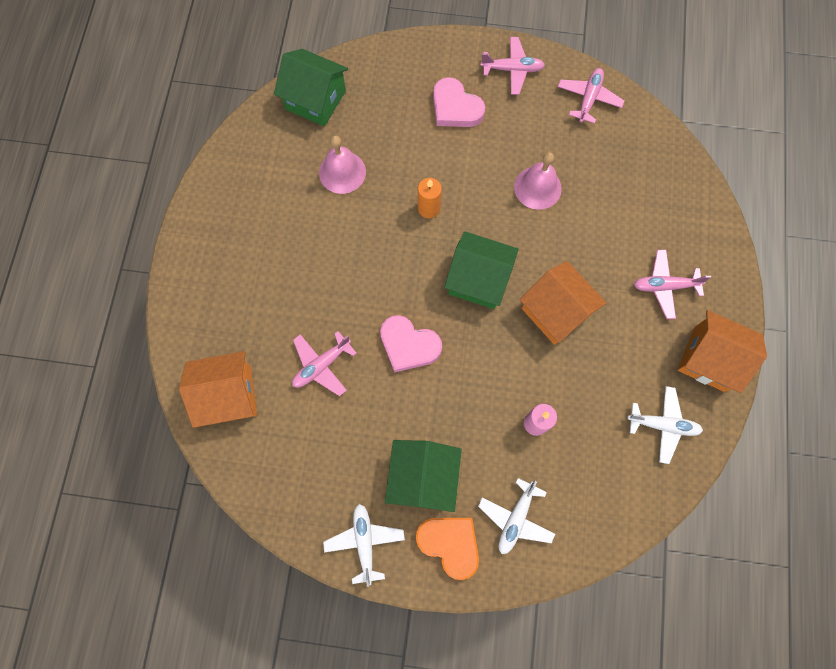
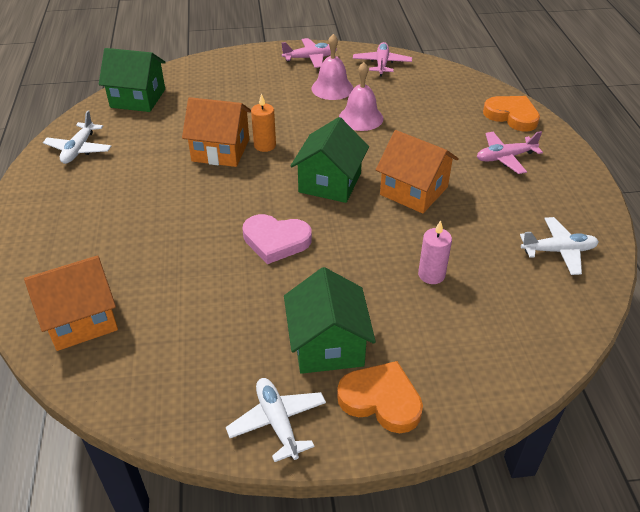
camera: 15 degrees left, 30 degrees down
pink plane [292,331,357,396] -> none
pink bell [319,136,366,194] -> pink bell moved to [311,34,353,100]
pink heart [433,77,485,127] -> none
green house [444,232,518,309] -> green house turned 75 degrees counterclockwise [290,117,369,203]
white plane [478,478,555,554] -> white plane moved to [43,110,111,164]
orange house [678,310,767,393] -> orange house moved to [182,97,251,167]
none -> orange heart [483,96,540,132]

